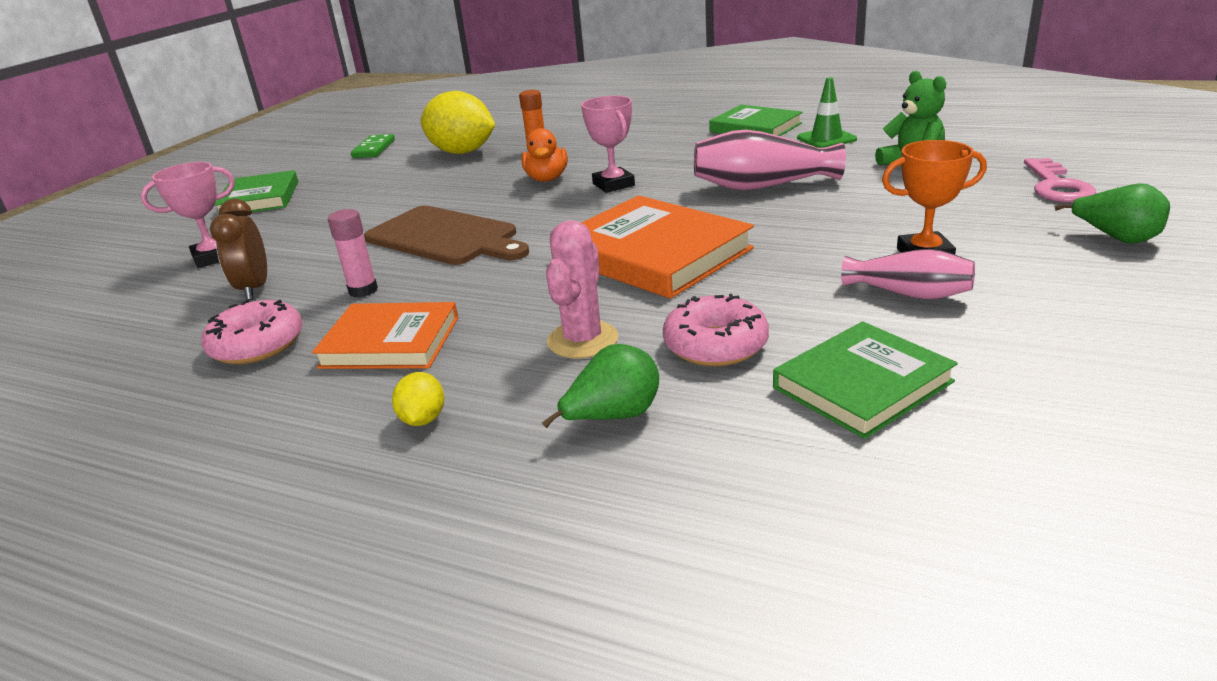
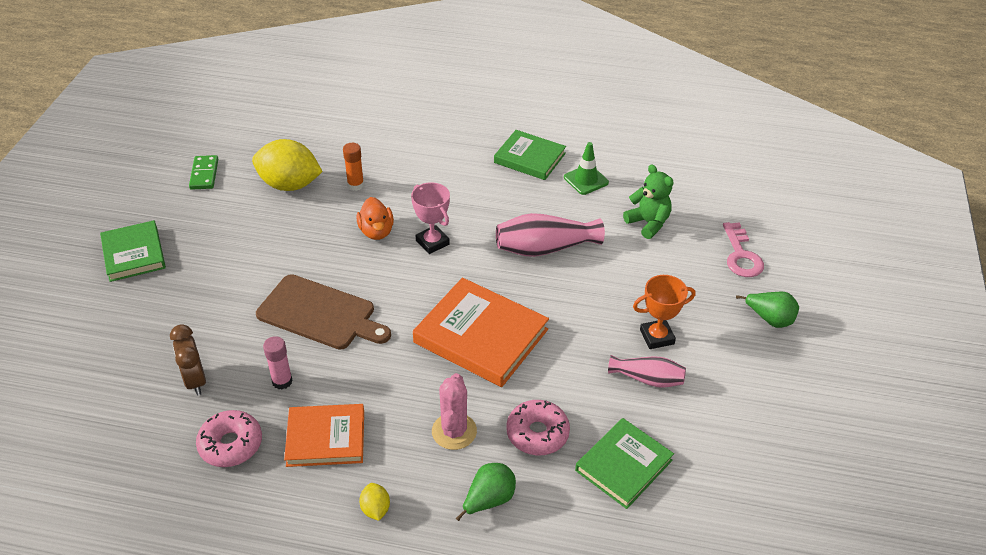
camera: 15 degrees left, 15 degrees up
pink trophy [140,162,235,268] -> none

